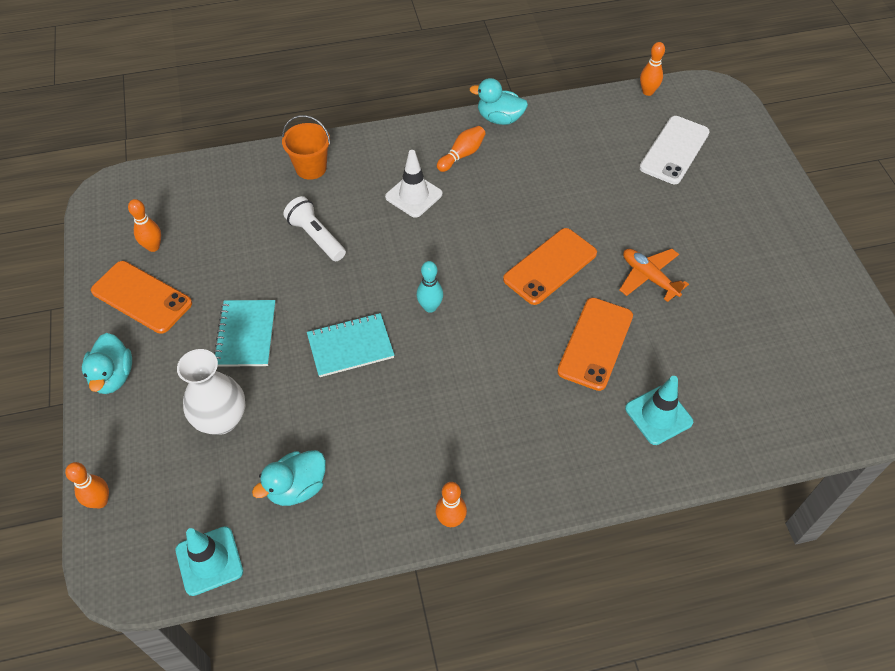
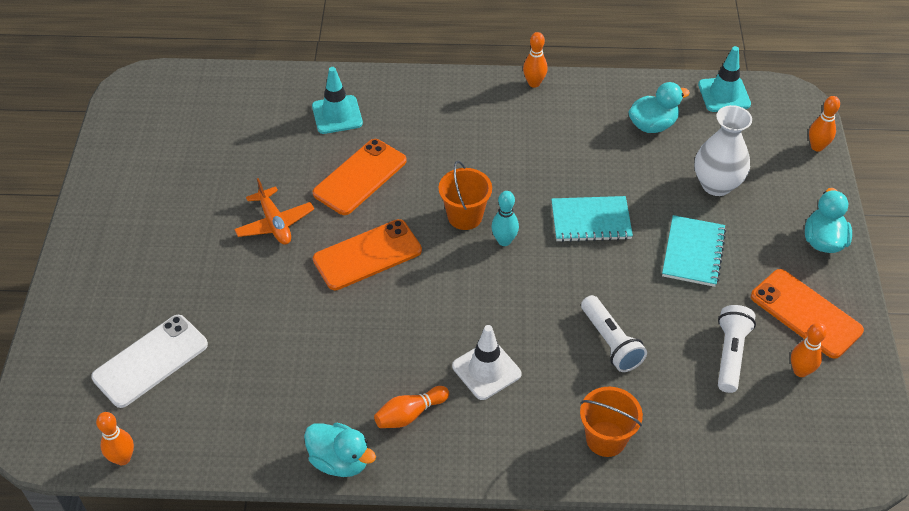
camera: 165 degrees left, 5 degrees down
none -> orange bucket [439,161,492,230]
none -> white flashlight [718,305,756,393]

